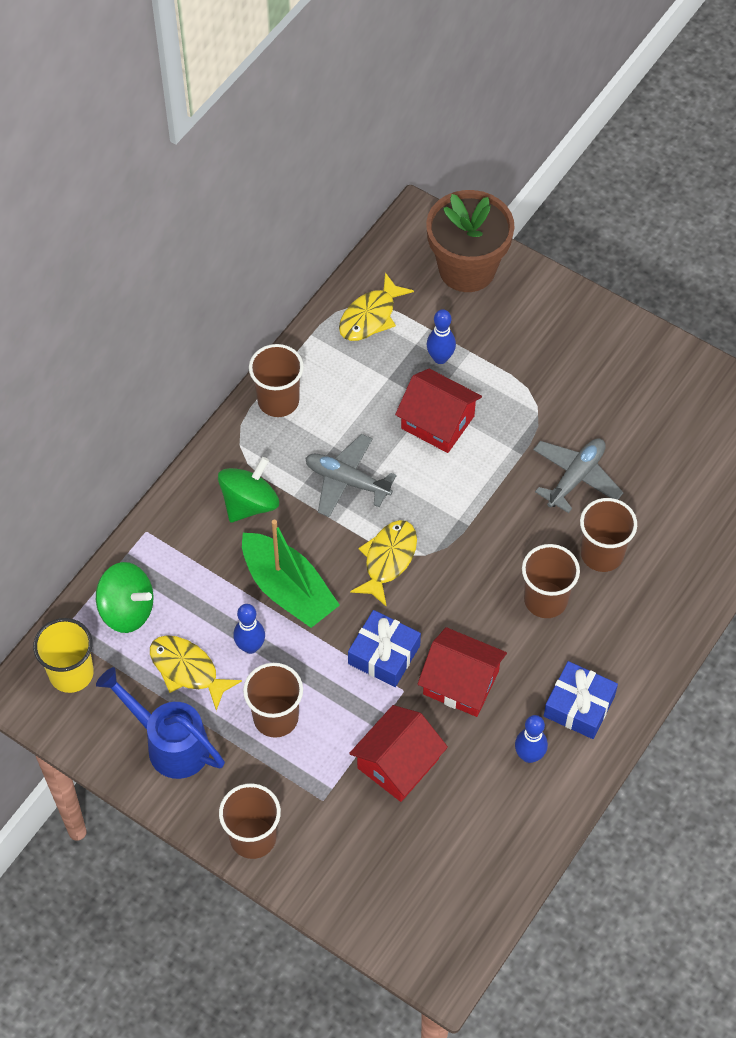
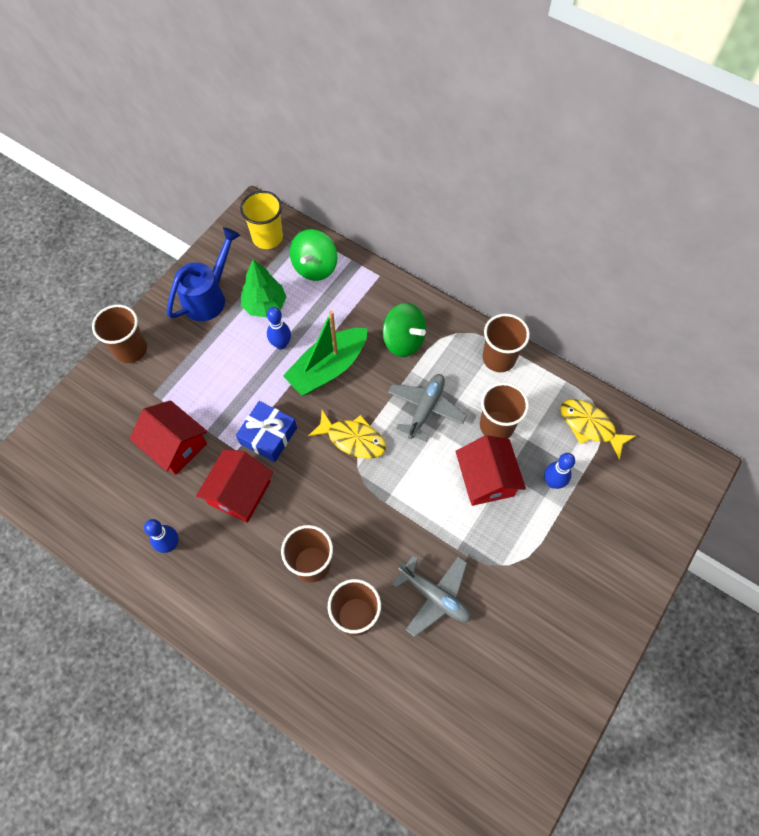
camera: 90 degrees right, 5 degrees up
yellow fish [150,635,242,711] -> green tree [241,259,287,317]
brown cup [243,663,303,738] -> brown cup moved to [480,383,529,439]
red house [395,369,482,453] -> red house turned 45 degrees counterclockwise [455,435,526,506]
brown flower pot [426,190,515,292] -> none
blue gift [544,661,618,739] -> none

